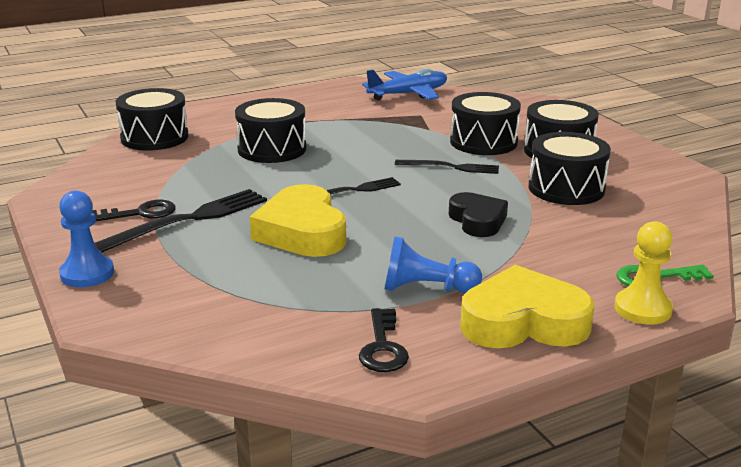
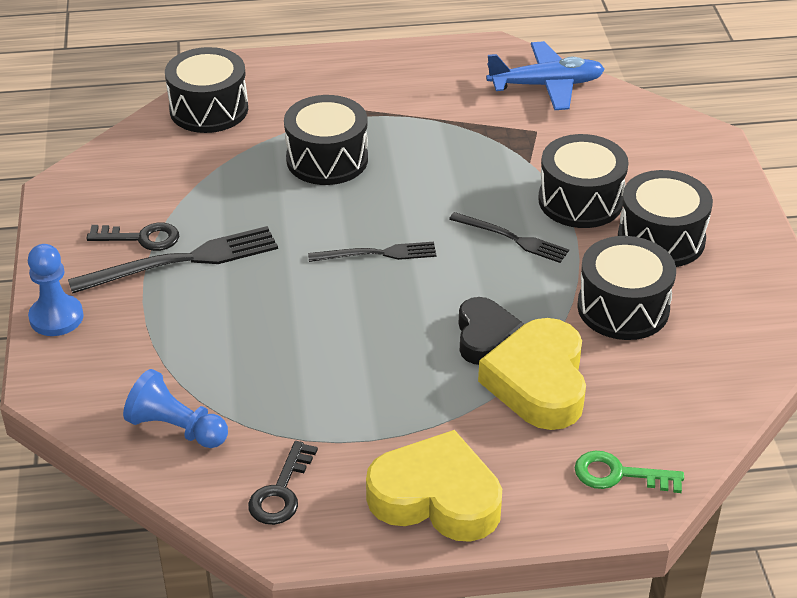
camera: 20 degrees right, 15 degrees up
yellow heart [250,184,346,257] -> yellow heart moved to [478,318,586,430]
blue pawn [385,236,482,294] -> blue pawn moved to [123,369,228,448]
yellow pawn [615,221,673,325] -> none

